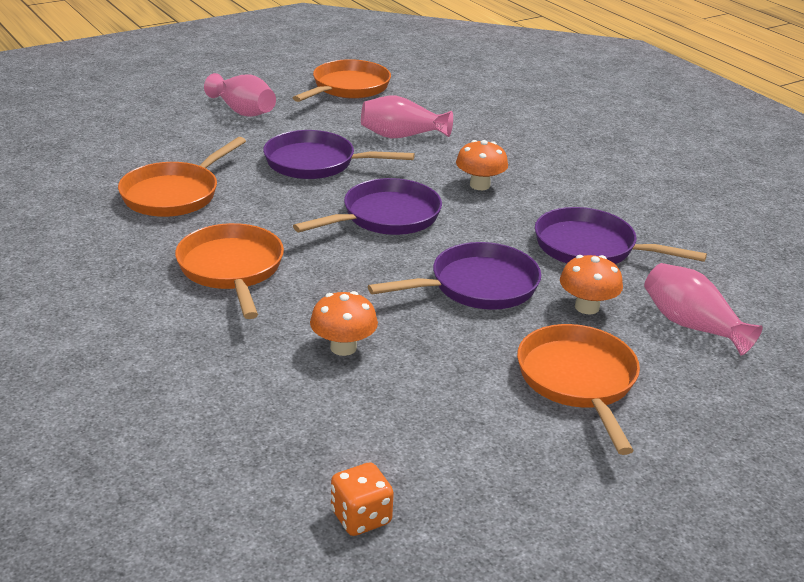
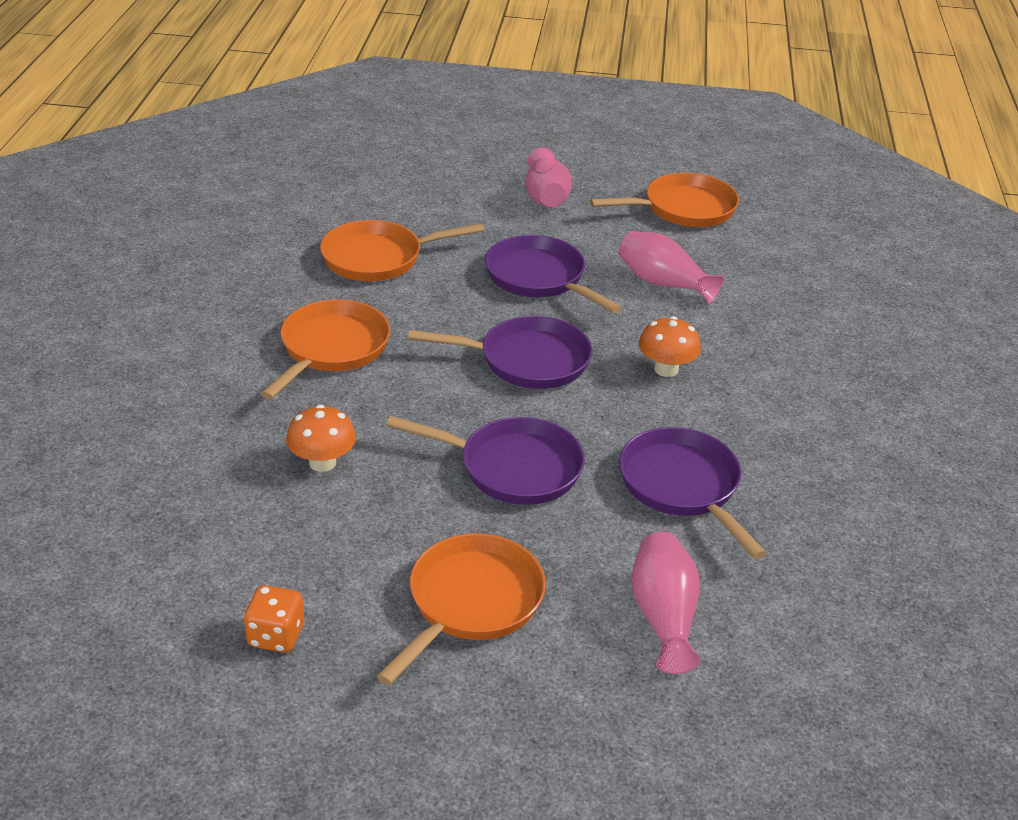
camera: 40 degrees right, 5 degrees up
orange dice [331,462,394,536] -> orange dice moved to [244,585,304,653]
orange mushroom [560,255,623,314] -> none

